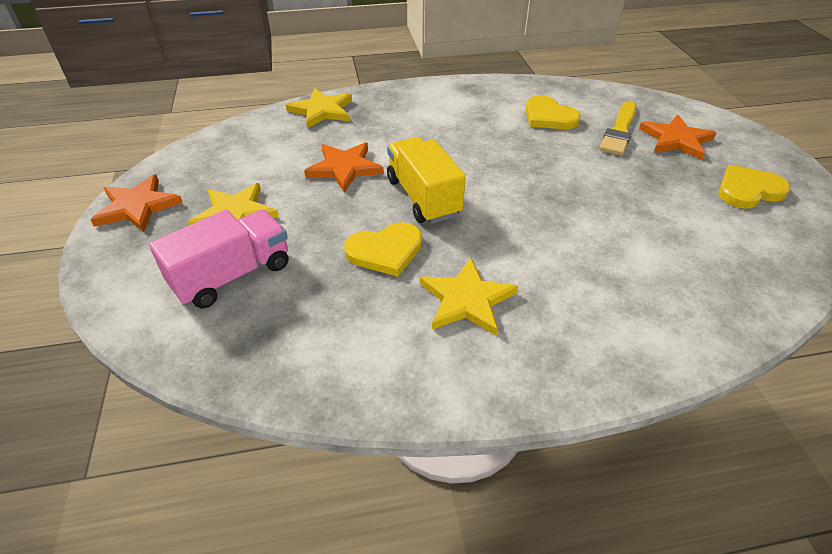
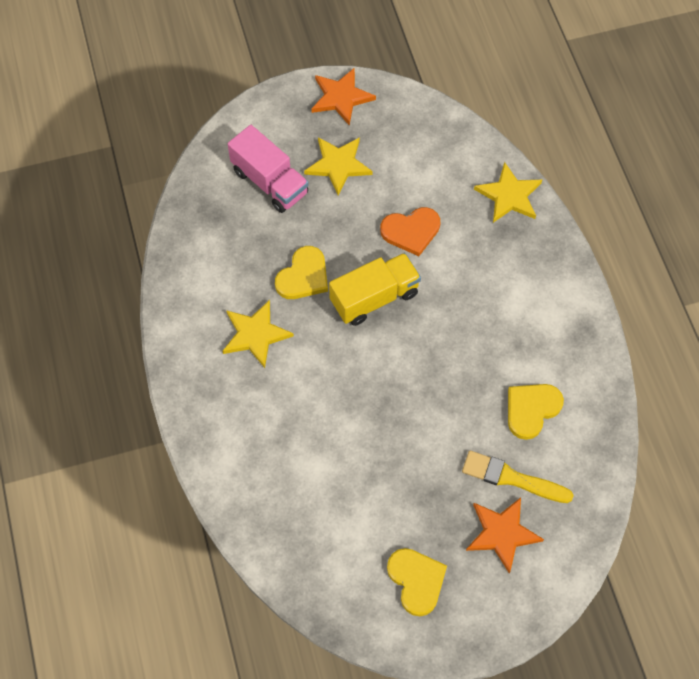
camera: 85 degrees right, 20 degrees up
orange star [304,142,384,193] -> orange heart [380,207,440,256]
yellow heart [344,222,422,277] -> yellow heart turned 120 degrees counterclockwise [275,246,328,299]

